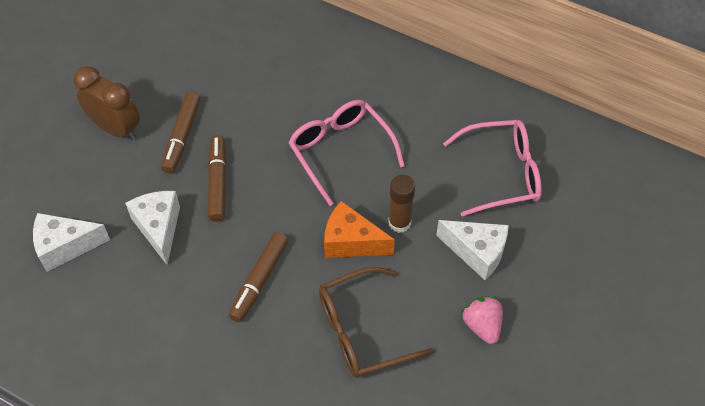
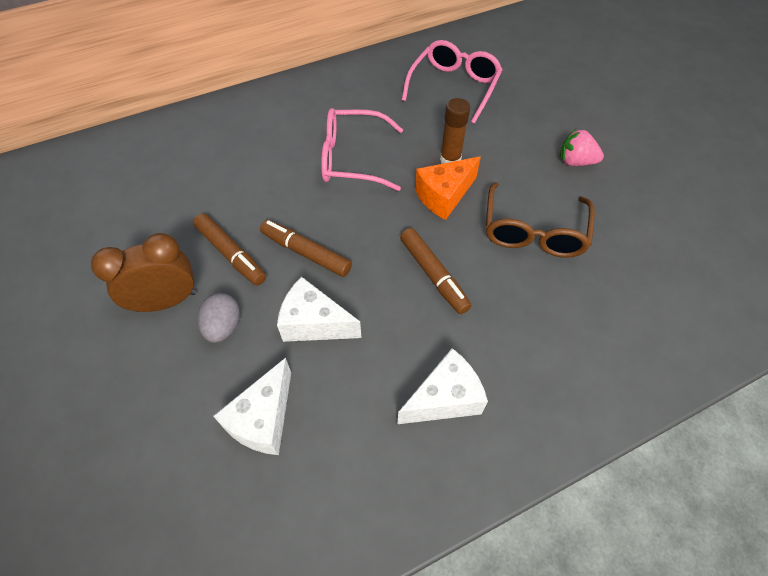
camera: 55 degrees left, 0 degrees up
white cheese [436,220,509,281] -> white cheese moved to [397,348,488,424]
none -> grey egg [198,293,240,343]

